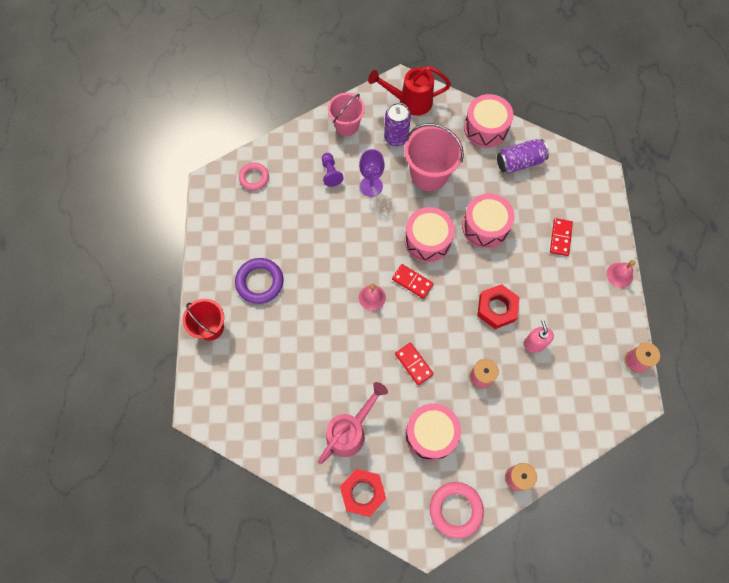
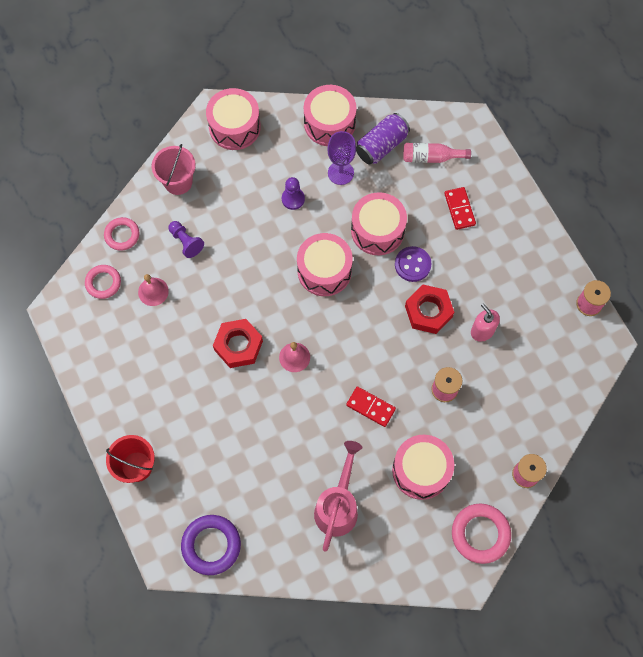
camera: 25 degrees left, 0 degrees up
purple ring [235,258,283,304] -> purple ring moved to [181,515,241,575]
red nut [340,469,386,517] -> red nut moved to [213,319,263,368]
purple goblet [359,149,385,197] -> purple goblet moved to [327,131,356,185]
red watering can [368,66,451,116] -> pink drum [206,88,261,150]
purple can [384,103,411,146] -> none
red domino [392,264,434,299] -> none
pink bucket [404,123,464,191] -> purple pawn [282,177,305,210]
pink bell [606,260,636,288] -> pink bell moved to [138,274,169,306]
none -> pink ring [104,217,139,251]
none -> purple button [395,246,432,282]
none -> pink bottle [403,143,471,163]

